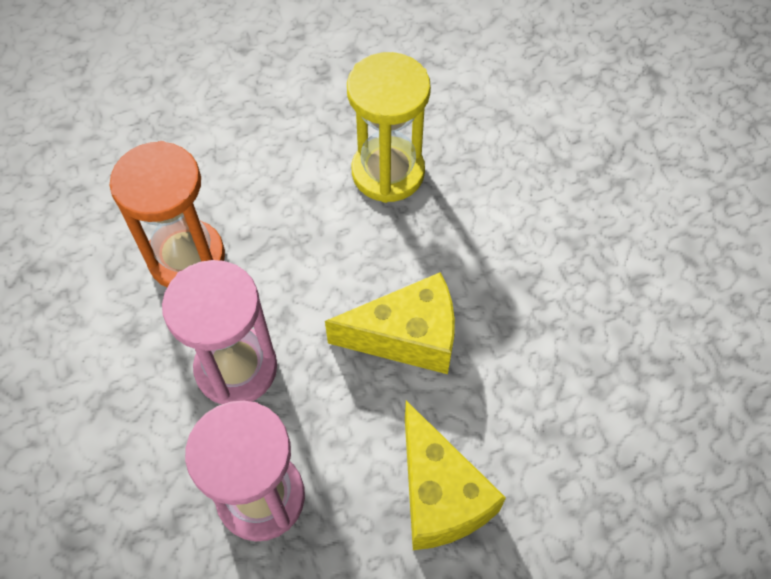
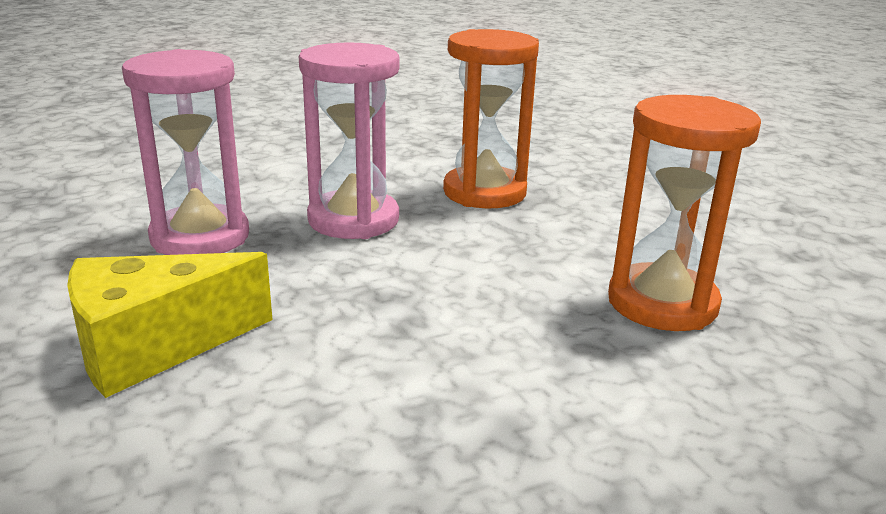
camera: 85 degrees right, 35 degrees down
yellow cheese [325,272,455,374] -> none
yellow hourglass [347,52,431,203] -> orange hourglass [608,95,761,331]

